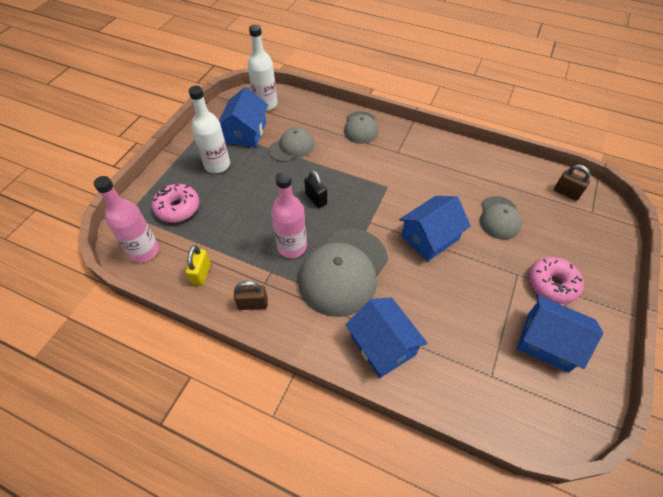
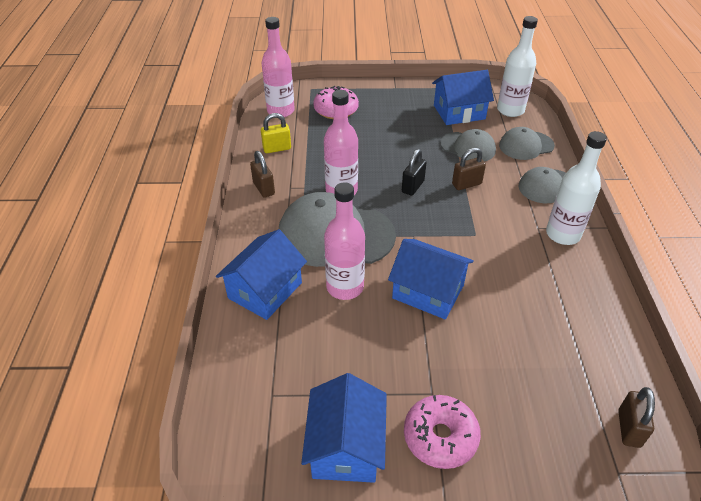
camera: 65 degrees right, 10 degrees down
white bottle [189,86,230,173] -> white bottle moved to [546,131,607,245]
grey cap [480,196,521,239] -> grey cap moved to [499,127,555,160]
none -> pink bottle [324,182,365,300]
none -> brown padlock [452,148,486,190]

